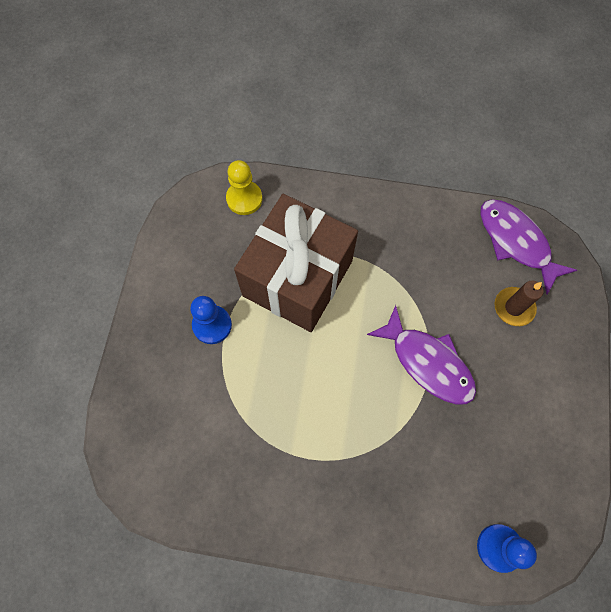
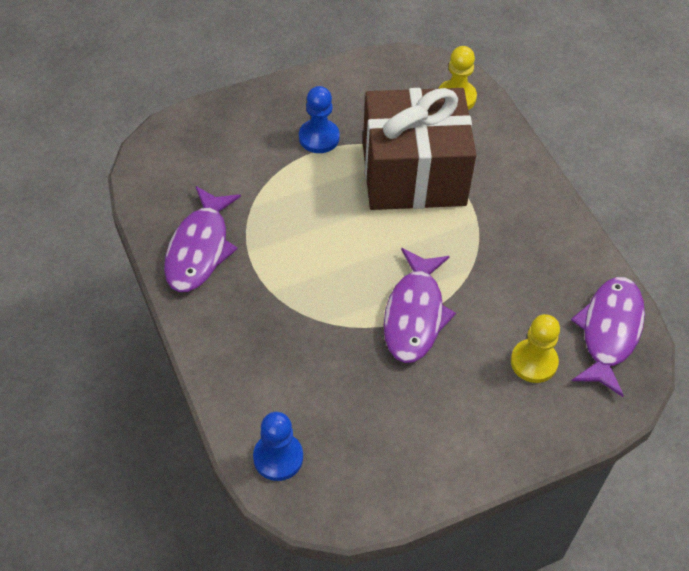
camera: 55 degrees right, 15 degrees down
brown candle [494,281,544,326] -> yellow pawn [511,314,560,383]
none -> purple fish [164,186,241,292]

